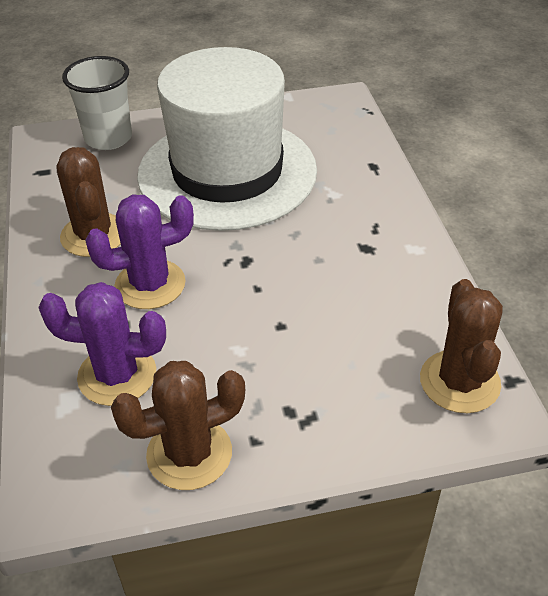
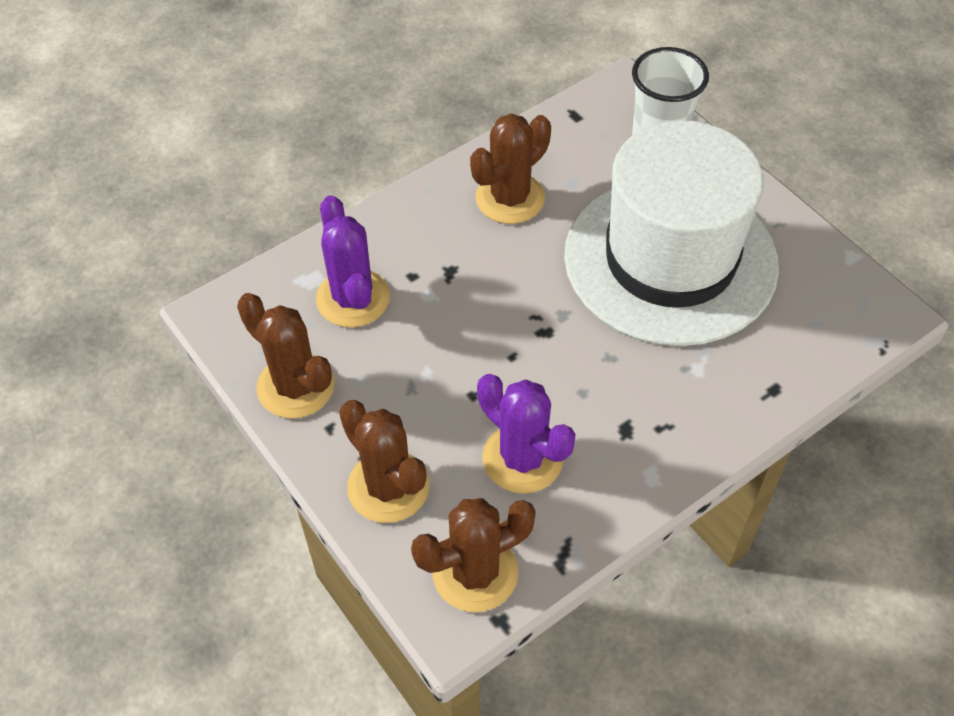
camera: 65 degrees right, 10 degrees up
purple cactus [85,195,194,309] -> purple cactus moved to [477,374,576,494]
none -> brown cactus [339,400,429,523]

